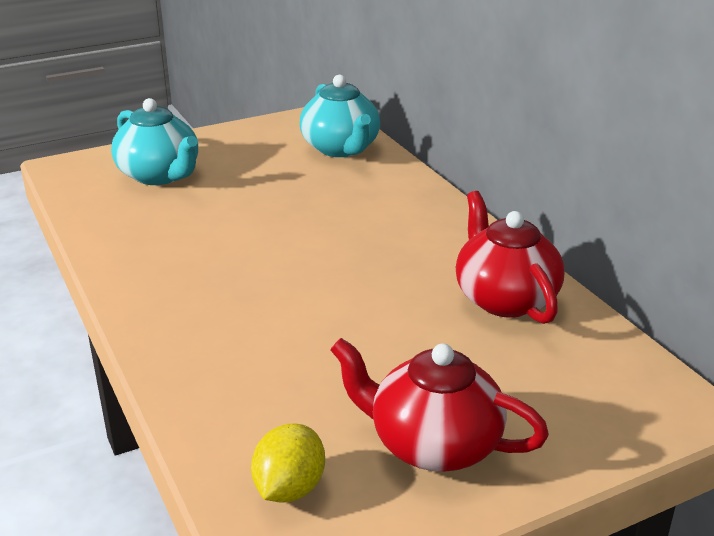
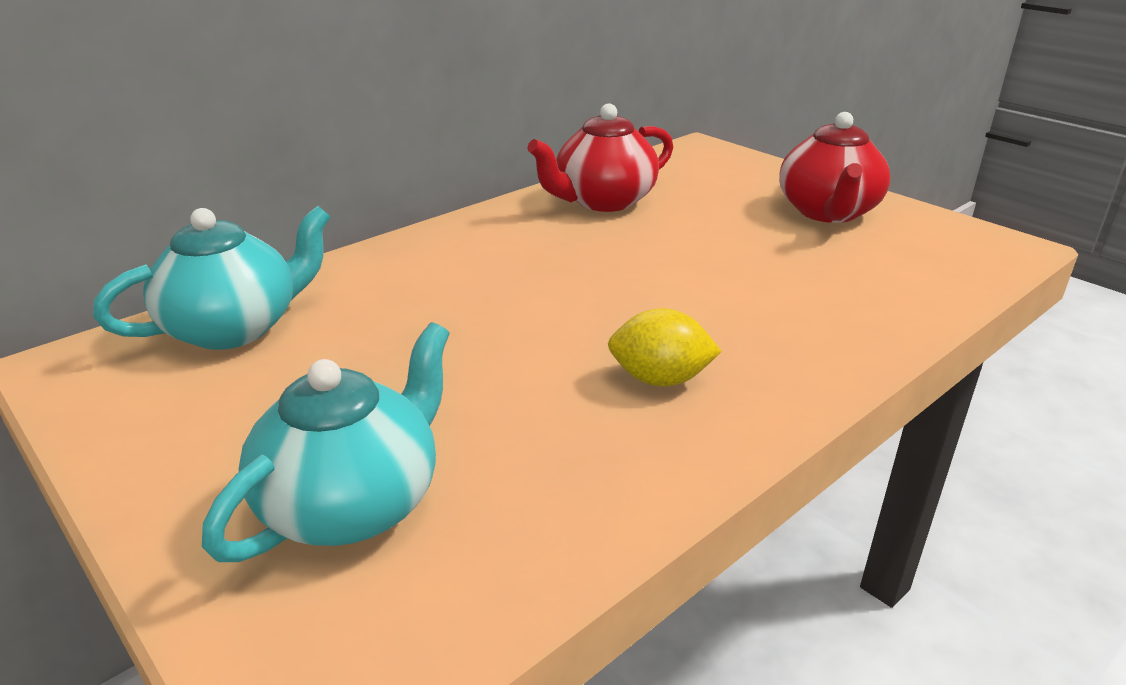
camera: 105 degrees left, 0 degrees up
yellow lemon [251,423,325,503] -> yellow lemon moved to [608,308,722,386]

